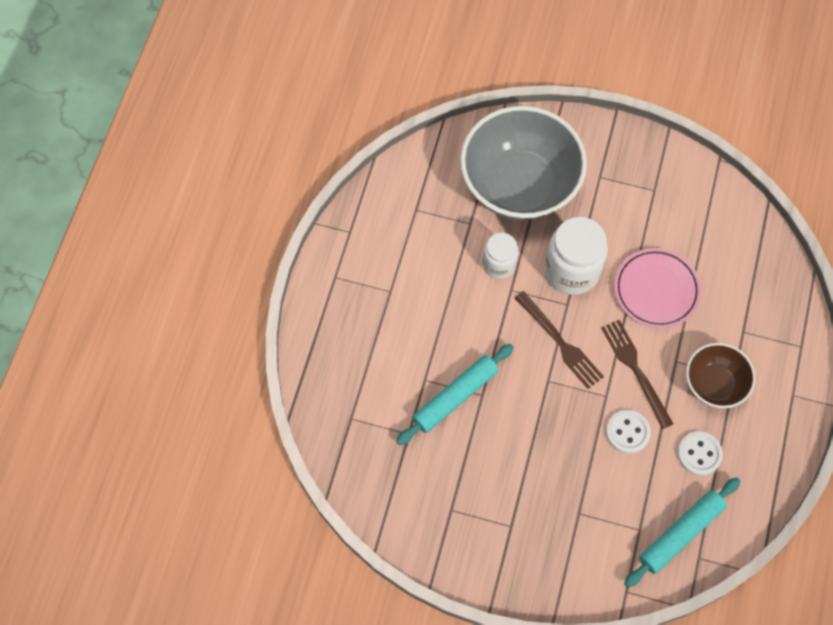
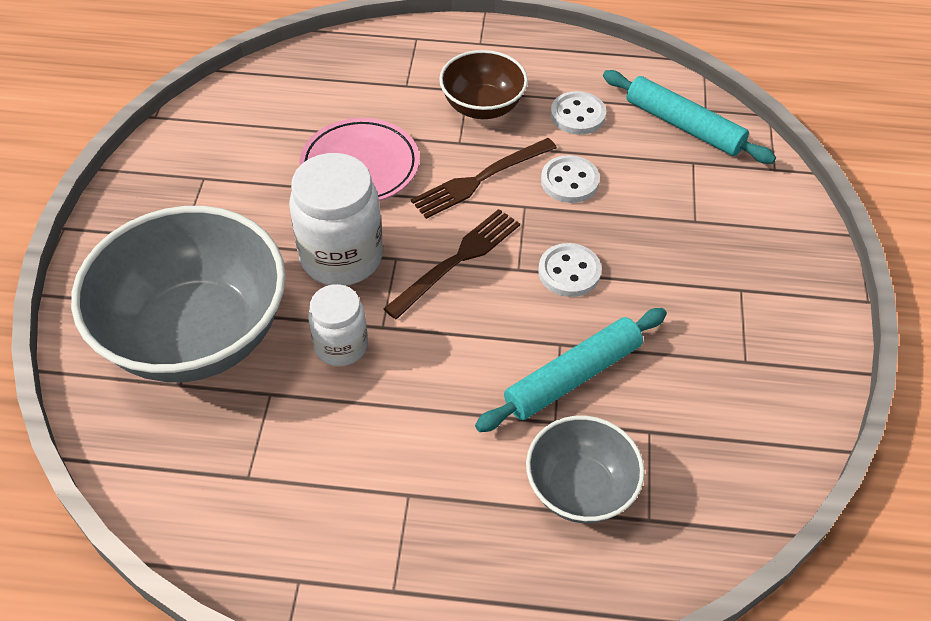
camera: 100 degrees left, 15 degrees down
turquoise rolling pin [396,344,514,445] -> turquoise rolling pin turned 75 degrees counterclockwise [475,308,667,432]
none -> grey bowl [526,415,645,523]
none -> white button [538,243,602,297]

